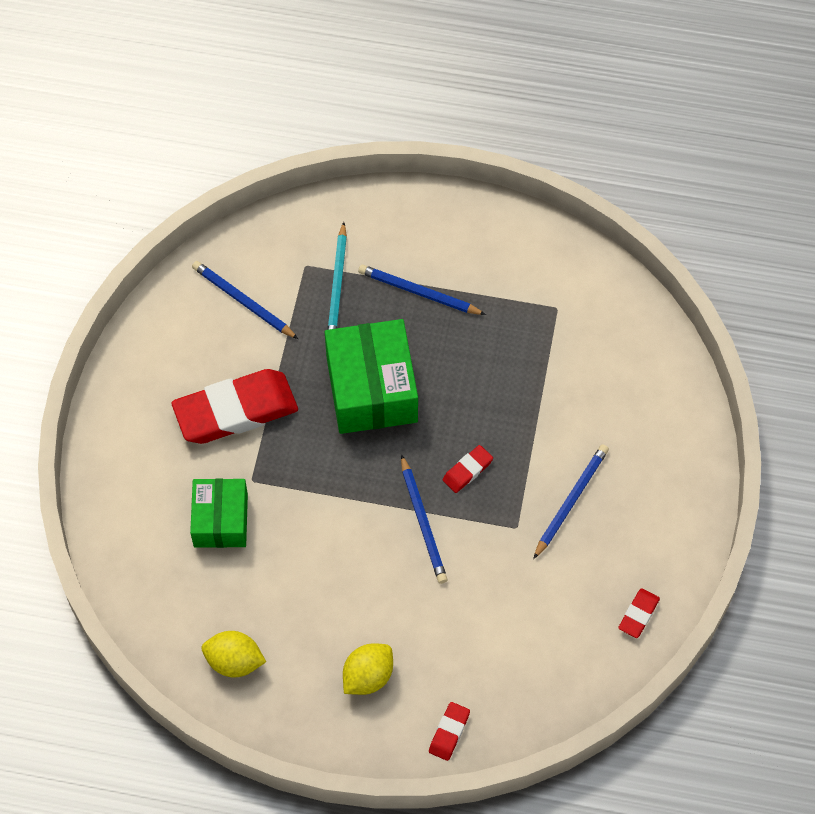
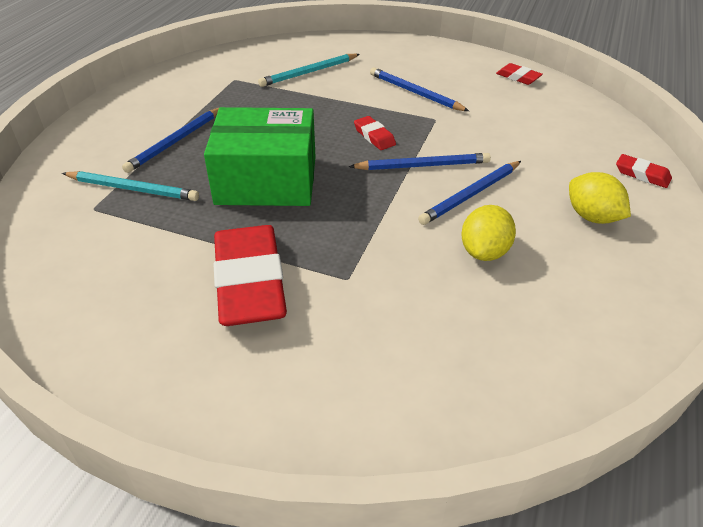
camera: 80 degrees left, 20 degrees down
green box [190,479,248,548] -> none
blue pencil [192,261,298,339] -> blue pencil moved to [418,161,521,225]
yellow lemon [202,631,266,677] -> yellow lemon moved to [461,205,516,261]
none -> turquoise pencil [258,54,360,87]

